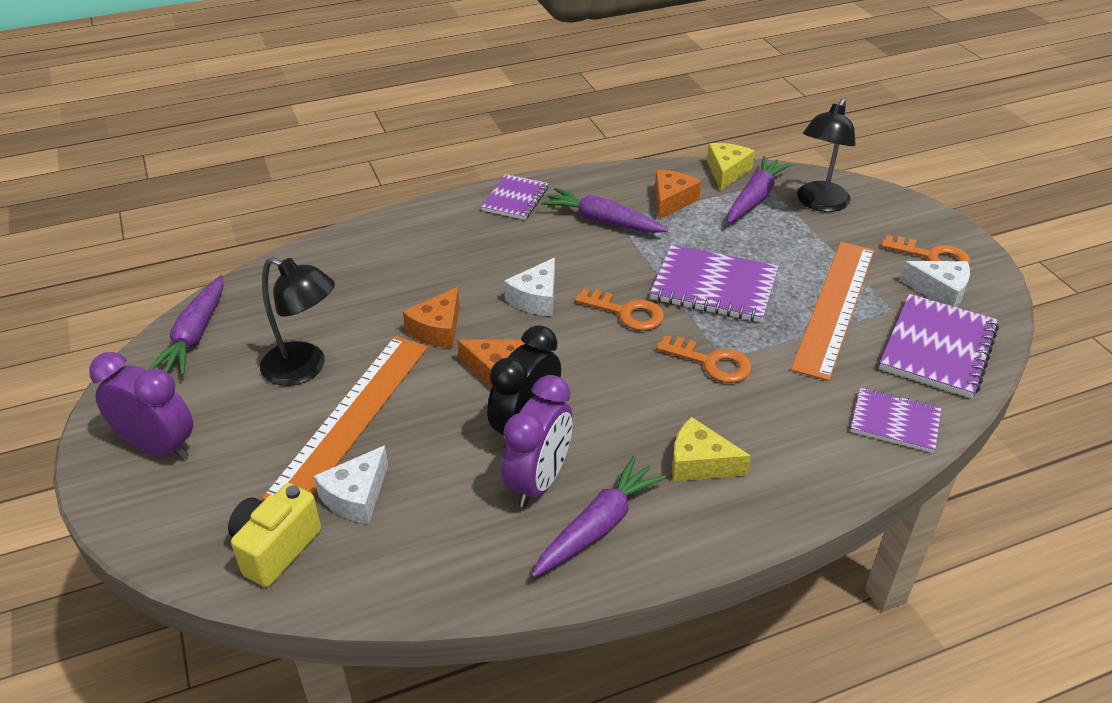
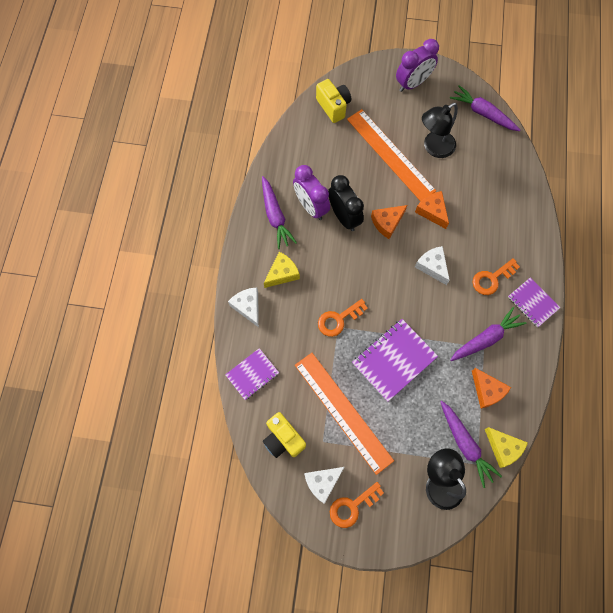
camera: 120 degrees right, 30 degrees up
white cheese [314,445,388,524] -> white cheese moved to [228,287,259,327]
orange key [575,288,664,331] -> orange key moved to [473,258,520,295]
purple notebook [879,294,999,398] -> yellow camera [263,412,306,458]

